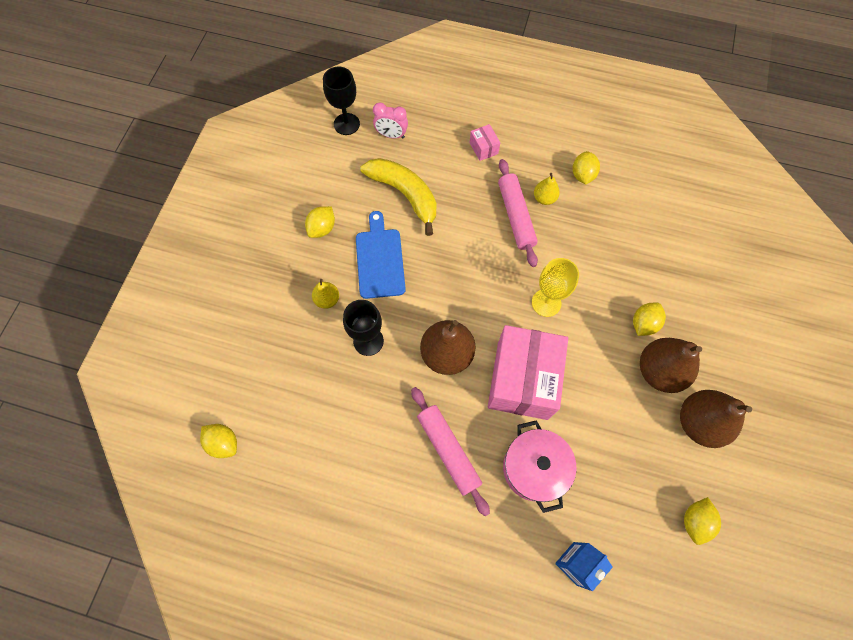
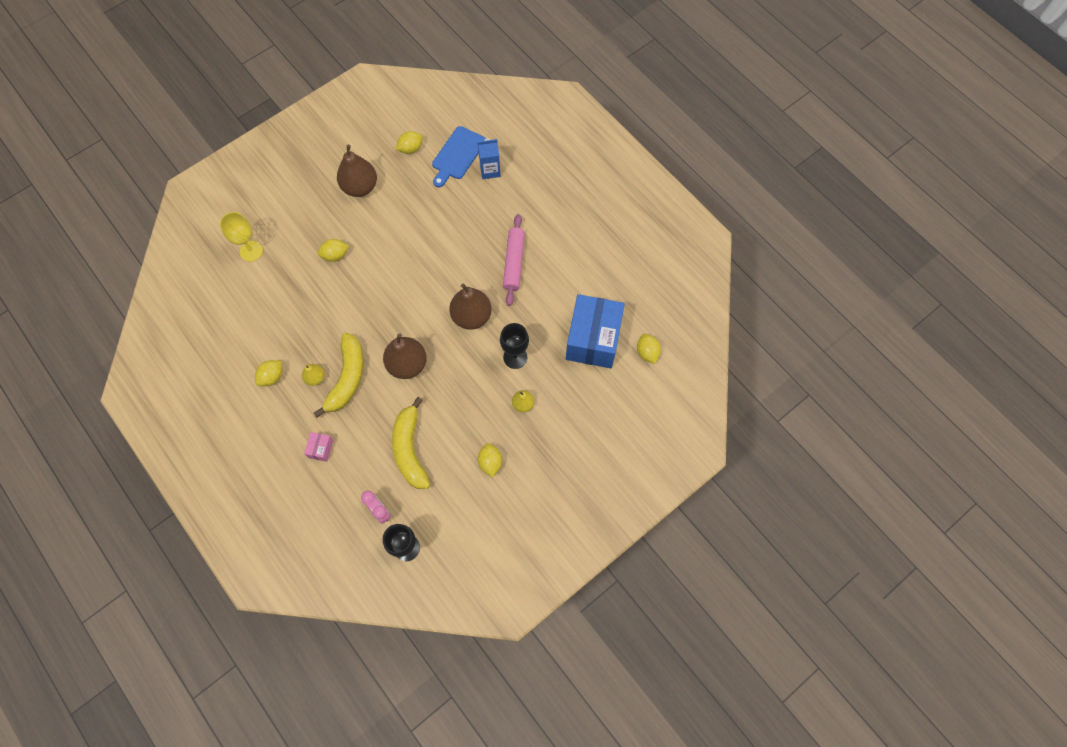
camera: 145 degrees left, 0 degrees up
yellow lemon [305,206,335,238] -> yellow lemon turned 75 degrees counterclockwise [478,443,502,478]
blue cutting board [356,211,406,299] -> blue cutting board moved to [432,126,486,188]
pink box [488,325,568,420] -> none
pink rolling pin [498,159,538,267] -> yellow banana [313,333,364,418]
pink pot [503,420,576,513] -> none
yellow goblet [532,258,579,317] -> yellow goblet moved to [220,212,263,261]
brown pear [640,338,702,393] -> brown pear moved to [383,334,427,379]
none -> blue box [566,294,625,368]

